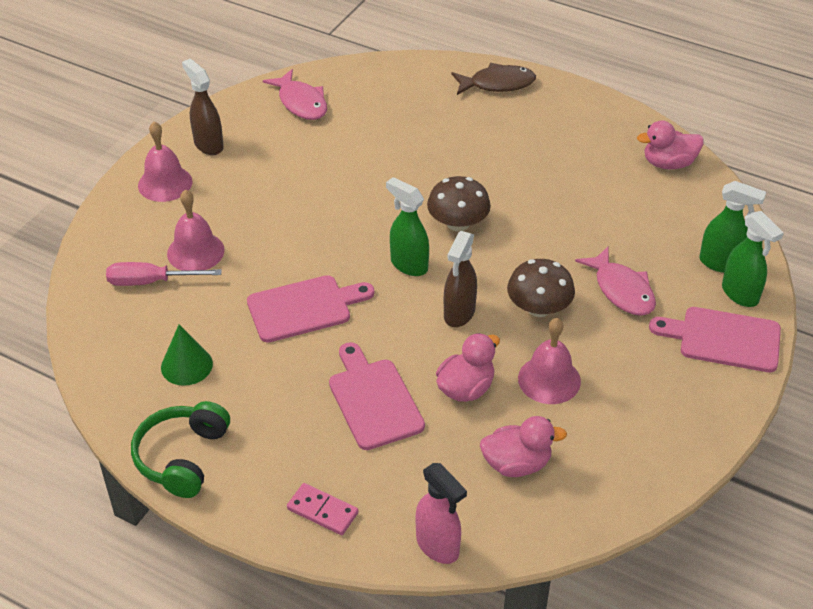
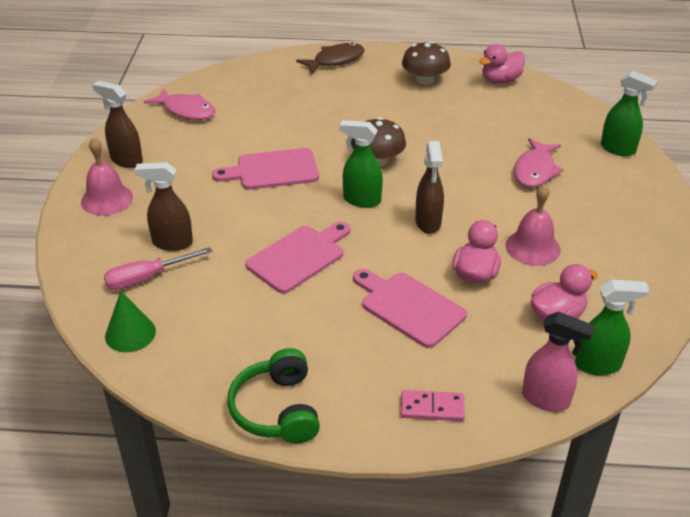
camera: 25 degrees left, 5 degrees down
green cone [161,324,213,386] -> green cone moved to [105,291,156,352]
pink bell [167,189,225,271] -> brown spray bottle [135,162,193,251]
brown mushroom [507,259,575,317] -> brown mushroom moved to [402,41,451,85]
pink fish [575,247,656,316] -> pink fish turned 75 degrees clockwise [514,138,564,187]
pink cutting board [649,307,781,372] -> pink cutting board moved to [212,148,319,189]
green spray bottle [699,181,766,273] -> green spray bottle moved to [575,280,649,375]

